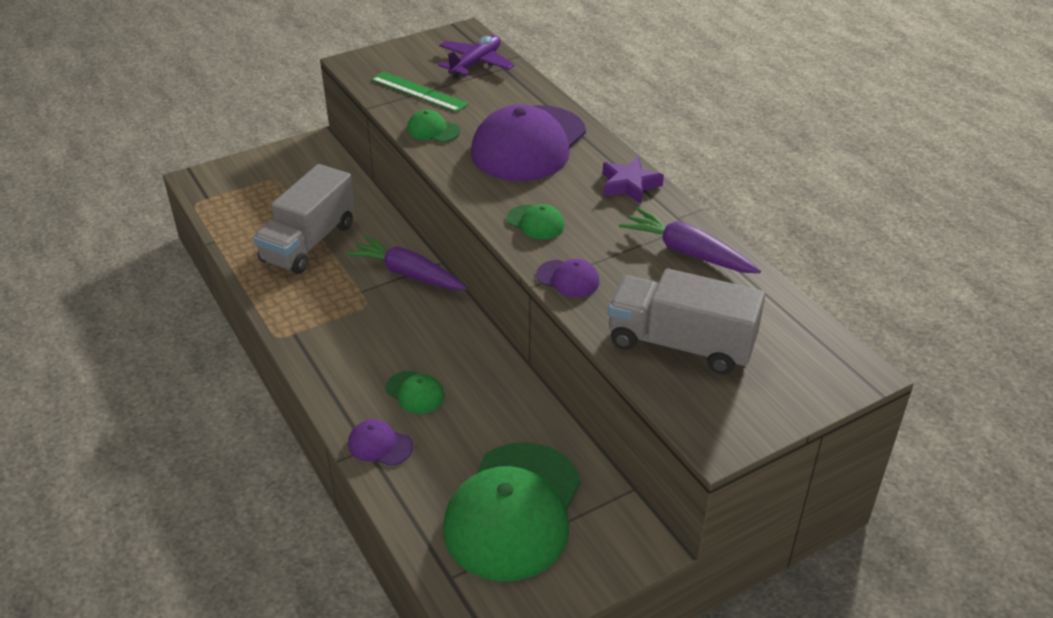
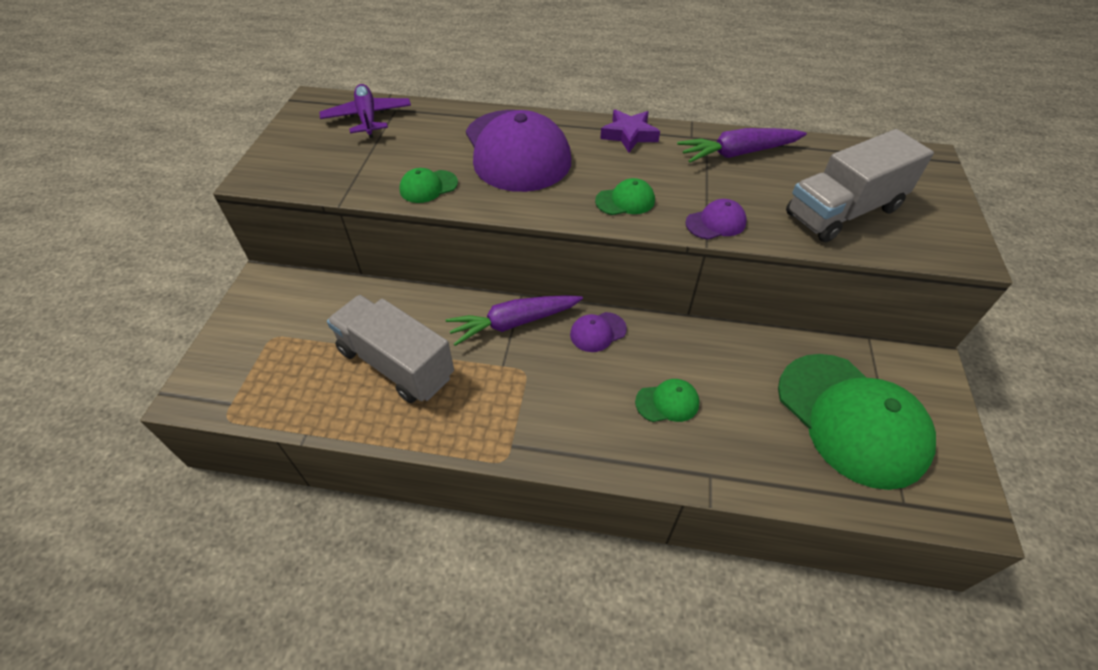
camera: 50 degrees left, 10 degrees up
grey truck [253,164,355,274] -> grey truck turned 150 degrees clockwise [327,295,454,403]
purple cap [348,419,413,466] -> purple cap moved to [570,312,627,352]
green ruler [371,72,469,112] -> none

